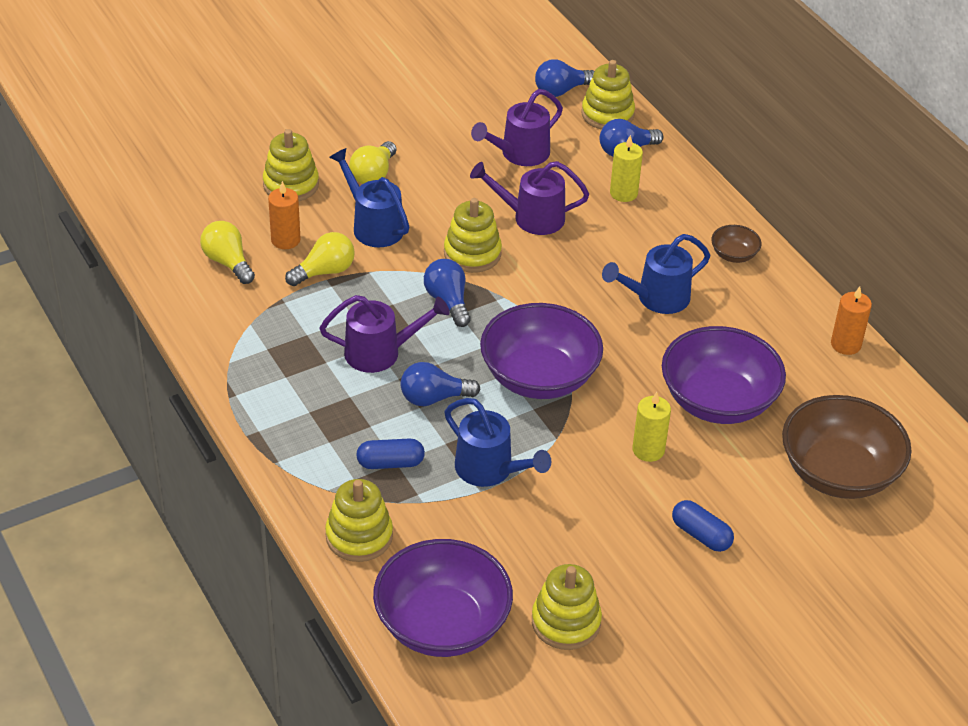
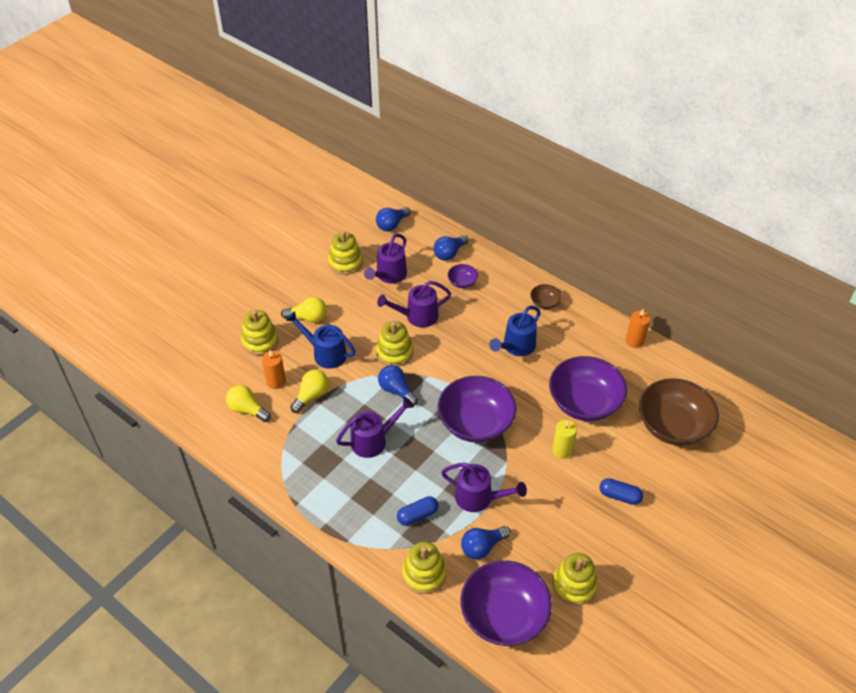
camera: 20 degrees left, 5 degrees up
yellow light bulb [349,141,397,184] -> yellow light bulb turned 90 degrees counterclockwise [281,297,327,322]
blue light bulb [400,362,480,406] -> blue light bulb moved to [461,526,511,559]
blue watering can [445,398,551,487] -> purple watering can [441,463,527,512]
yellow stacking toy [581,60,635,130] -> yellow stacking toy moved to [328,231,363,275]
yellow candle [610,135,643,202] -> purple bowl [448,264,478,288]

